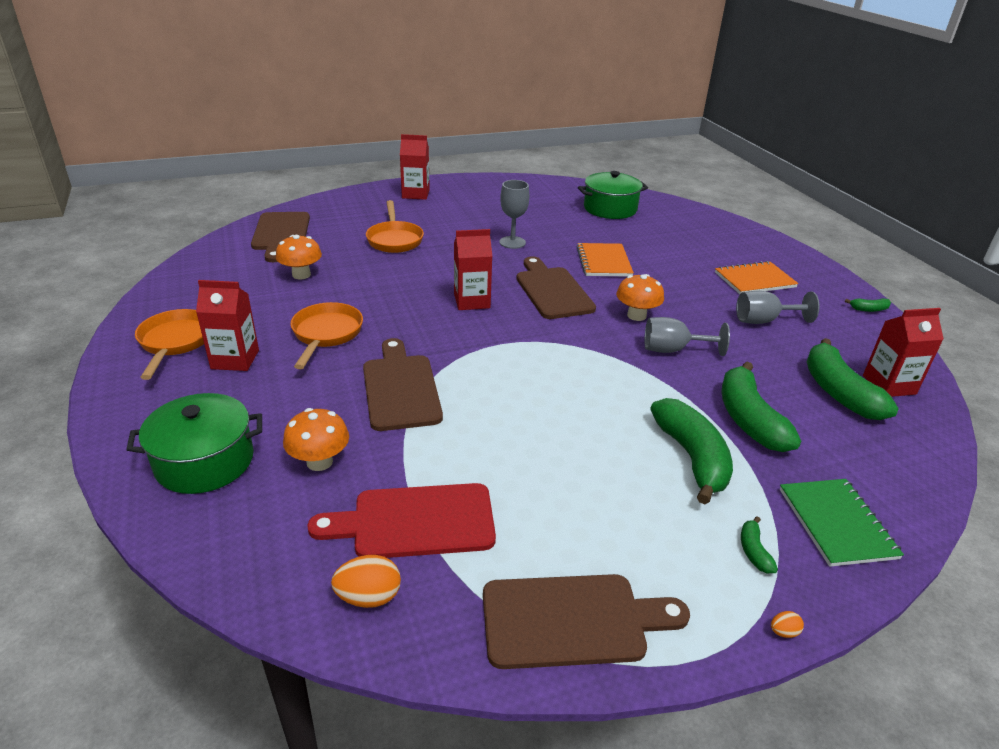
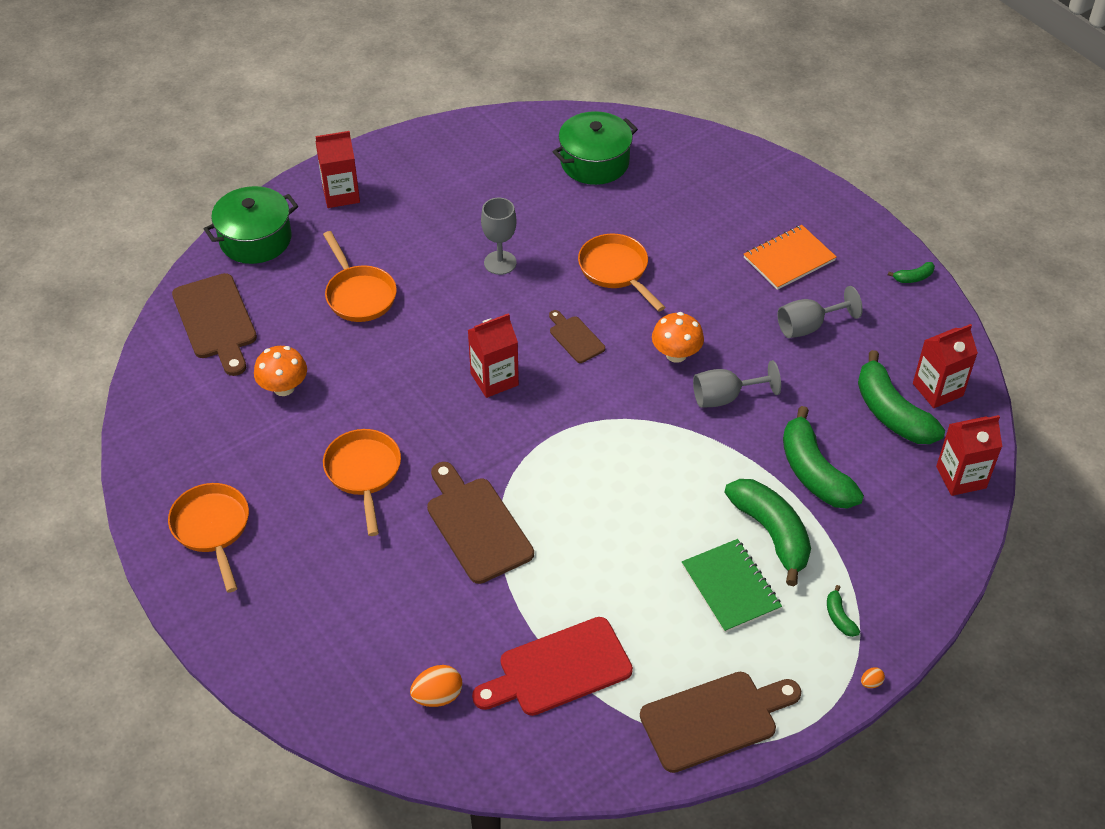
camera: 15 degrees left, 15 degrees up
green pot [126,393,262,494] -> green pot moved to [204,186,298,264]
red carton [196,280,259,371] -> red carton moved to [936,415,1002,496]
orange mushroom [283,408,349,471] -> none
orange egg [331,555,401,608] -> orange egg moved to [410,665,462,707]
brown cutting board [516,256,596,319] -> brown cutting board [549,310,605,363], size x0.54
orange notebook [576,243,634,276] -> orange pan [578,234,665,312]
green notebook [780,479,904,567] -> green notebook moved to [682,539,782,633]

